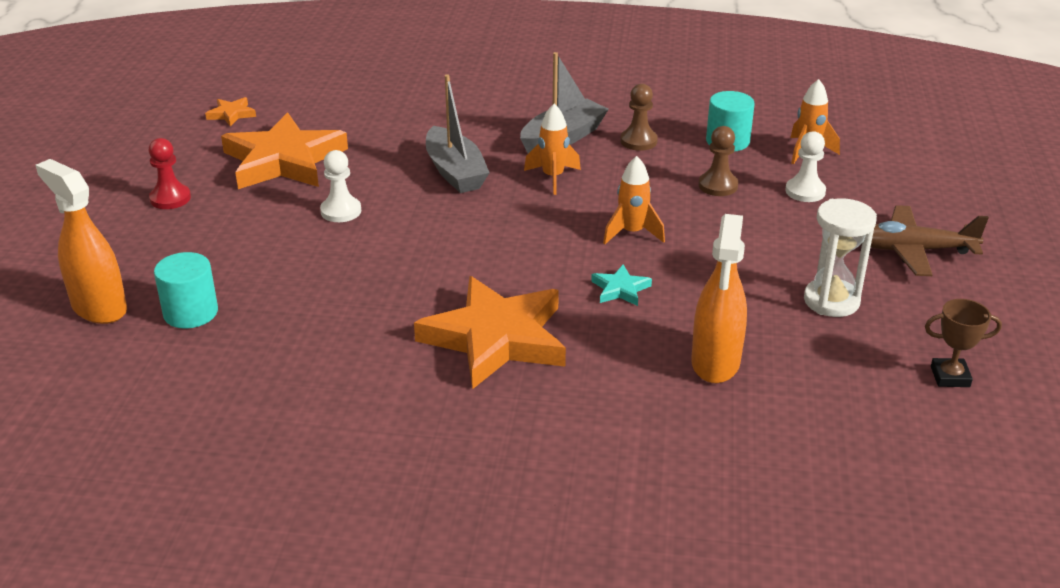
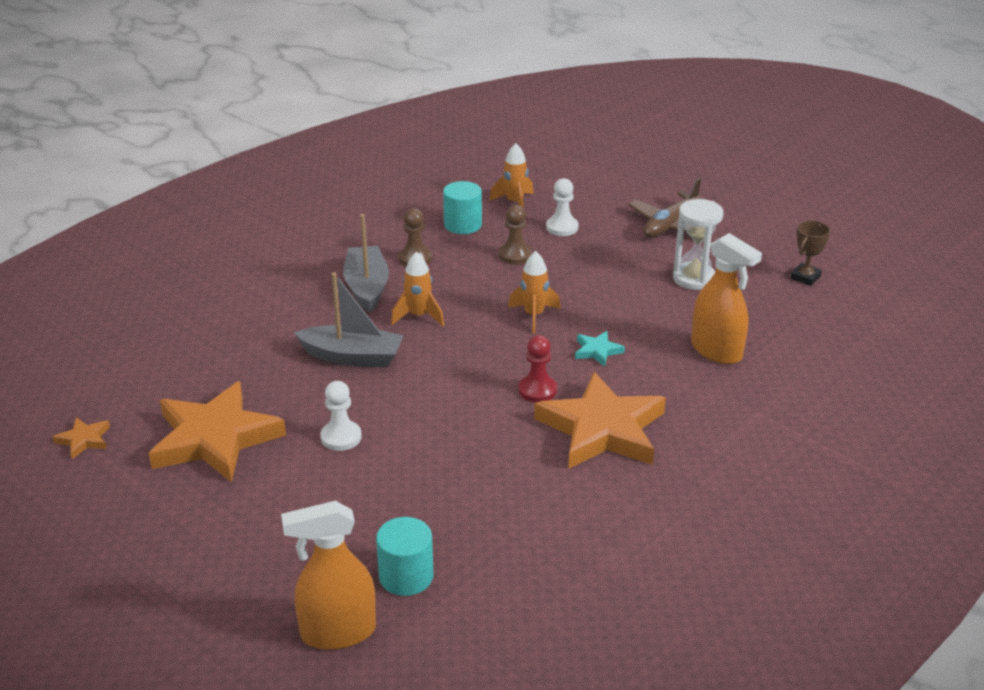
camera: 55 degrees left, 0 degrees up
red pawn [148,138,191,209] -> red pawn moved to [518,335,557,403]

